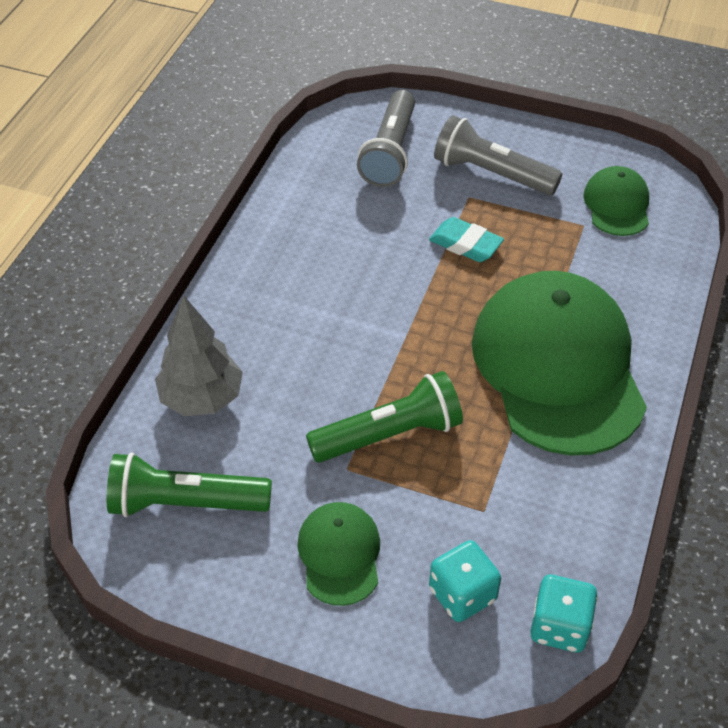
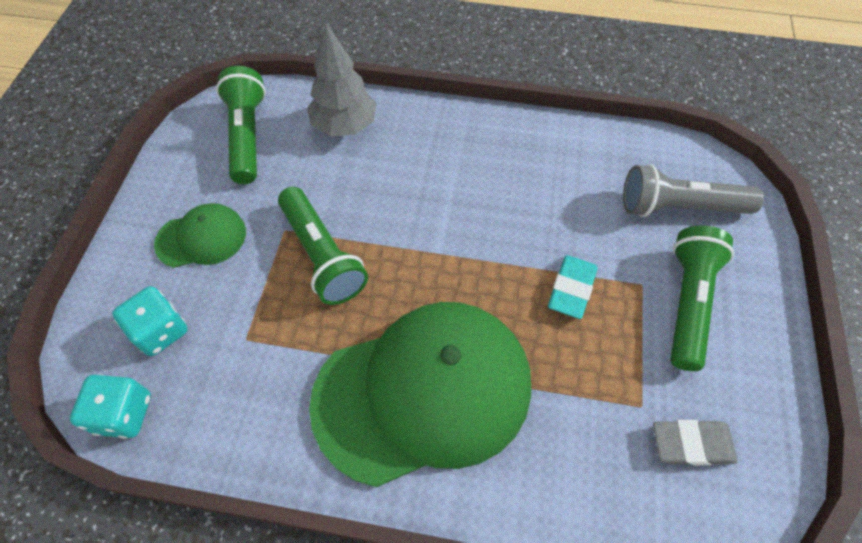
camera: 80 degrees right, 10 degrees up
grey flashlight [434,115,562,195] -> green flashlight [670,225,734,371]
green cap [583,166,649,236] -> grey eraser [653,420,738,465]

